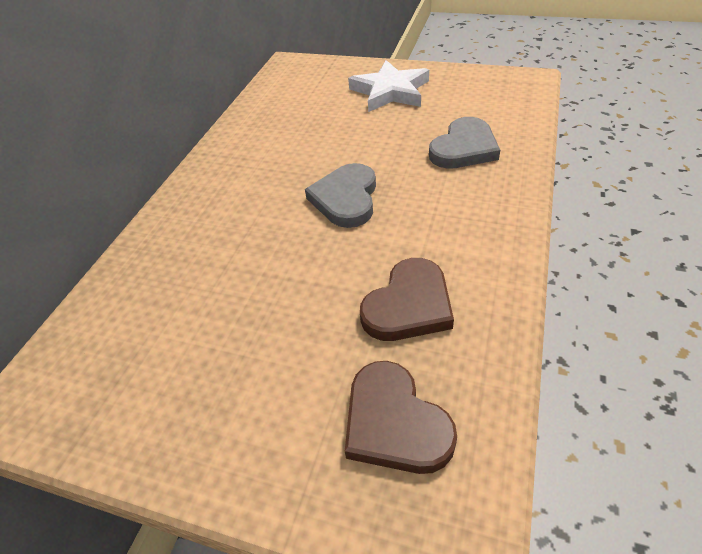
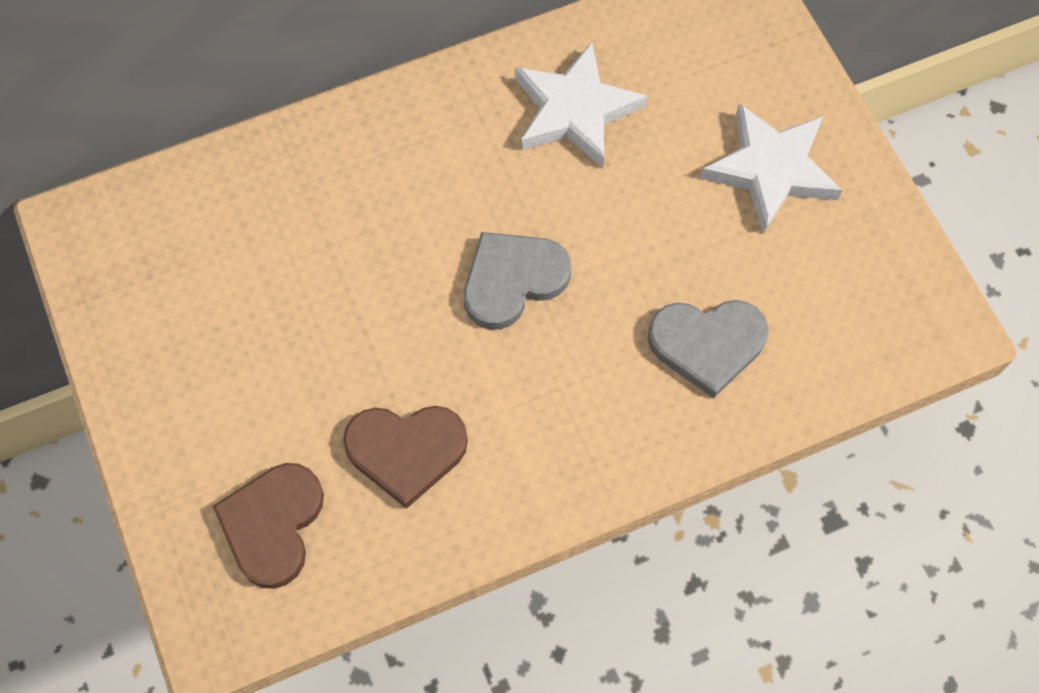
camera: 45 degrees right, 20 degrees up
none -> white star [515,42,647,168]

